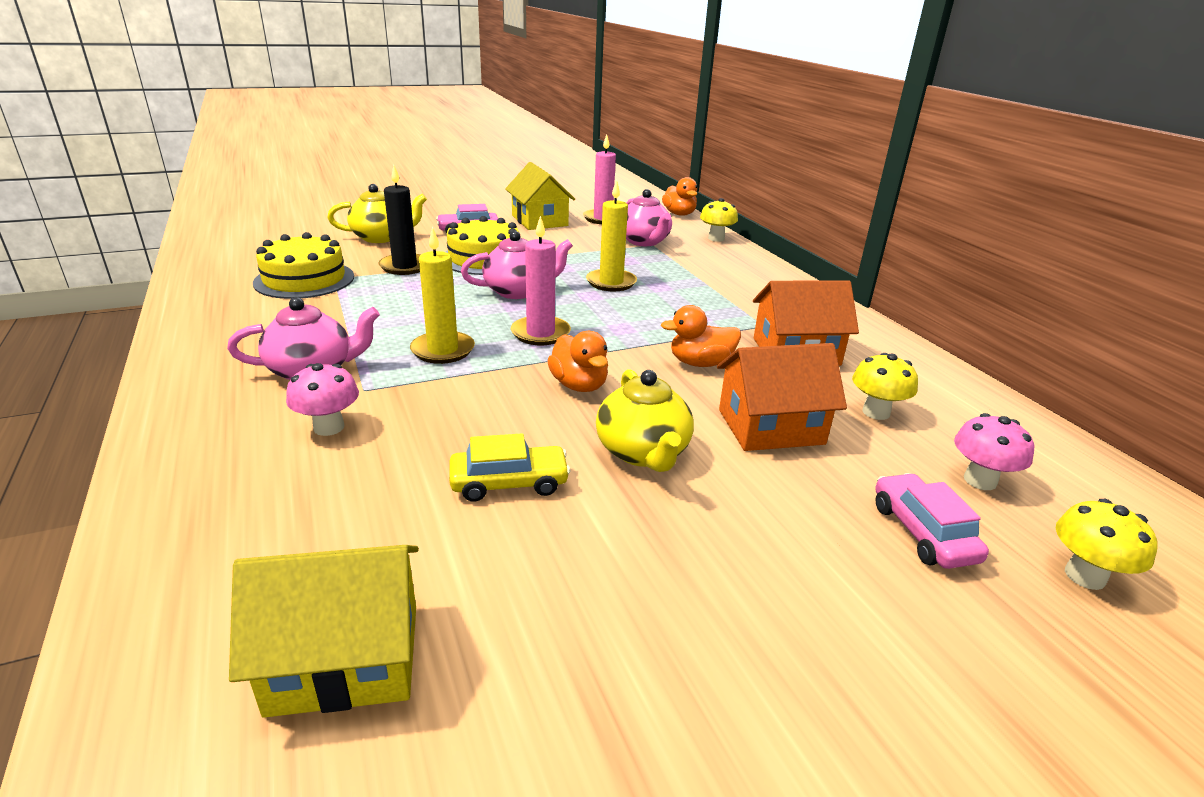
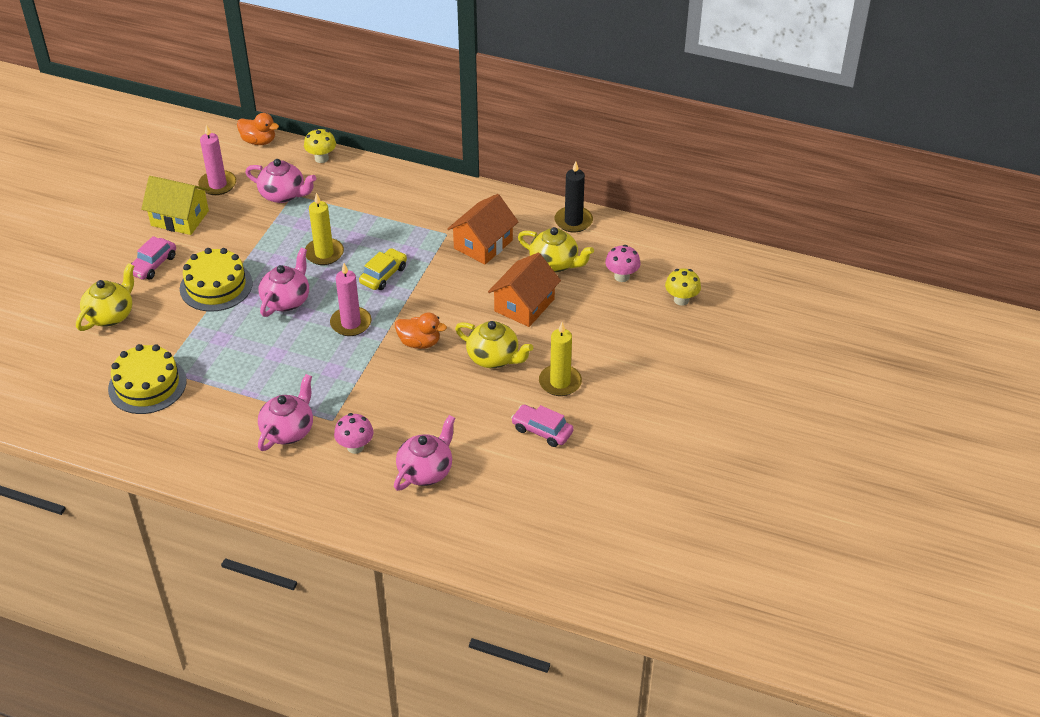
camera: 45 degrees left, 15 degrees up
yellow house [229,545,419,718] -> none
black candle [378,166,421,275] -> black candle moved to [555,161,593,232]
yellow candle [410,226,475,364] -> yellow candle moved to [539,322,582,396]
yellow car [449,433,570,502] -> yellow car moved to [359,248,407,290]
orange duck [661,305,741,367] -> none
yellow mushroom [852,353,918,420] -> yellow teapot [518,227,594,272]
pink car [875,473,989,569] -> pink car moved to [511,405,574,447]
none -> pink teapot [394,415,455,491]

